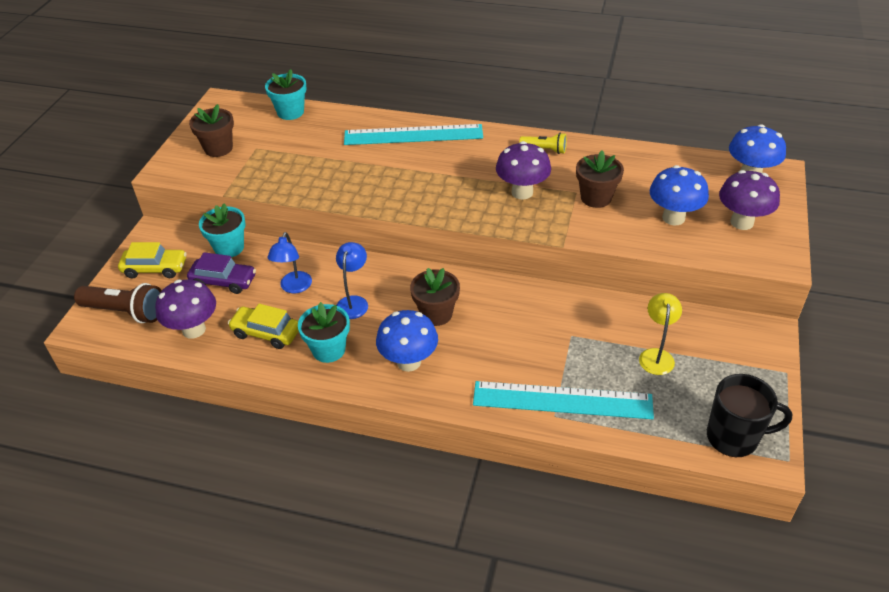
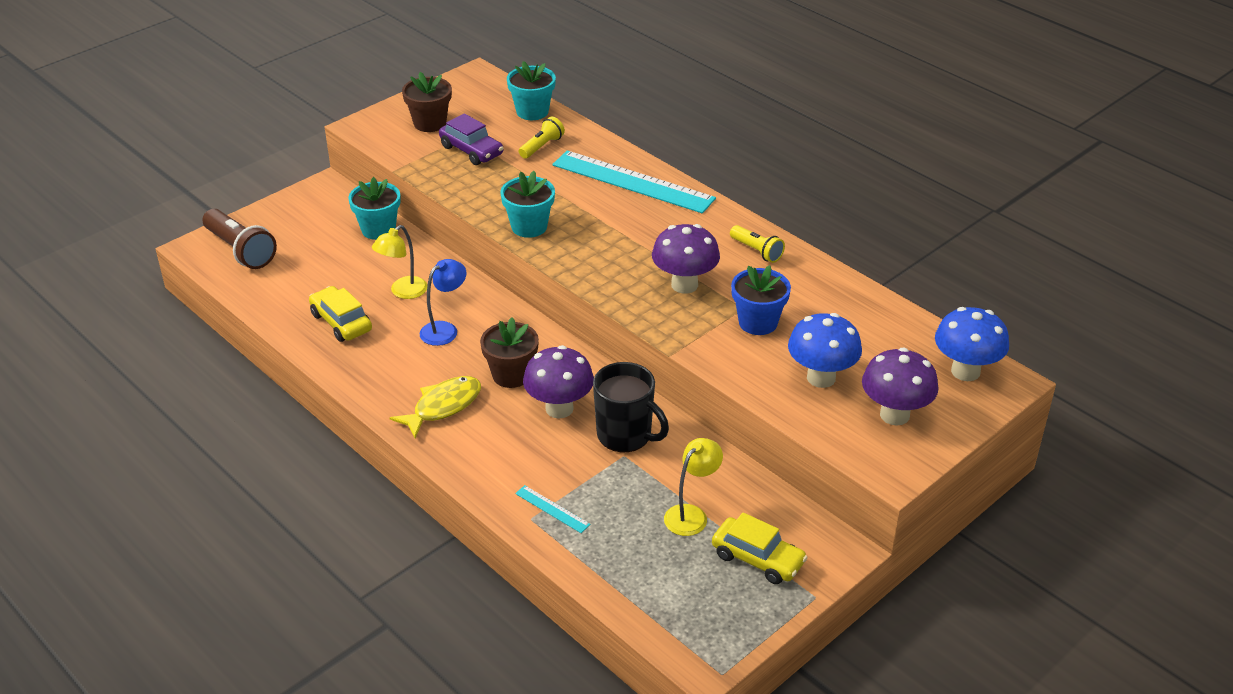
camera: 30 degrees right, 5 degrees down
yellow car [118,242,187,279] -> yellow car moved to [712,512,808,584]
purple mushroom [155,279,216,338] -> purple mushroom moved to [523,345,594,419]
purple car [187,252,256,294] -> purple car moved to [439,113,504,165]
blue lamp [268,232,312,293] -> yellow lamp [372,225,427,299]
turquoise flower pot [298,302,350,363] -> turquoise flower pot moved to [500,171,555,238]
blue mushroom [376,310,438,372] -> yellow fish [390,376,481,438]
turquoise ruler [473,381,654,419] -> turquoise ruler [515,485,590,533], size x0.41
brown flower pot [576,150,624,208] -> blue flower pot [731,265,791,335]
black mug [707,374,793,457] -> black mug moved to [593,362,669,452]
none -> yellow flashlight [519,117,565,159]

